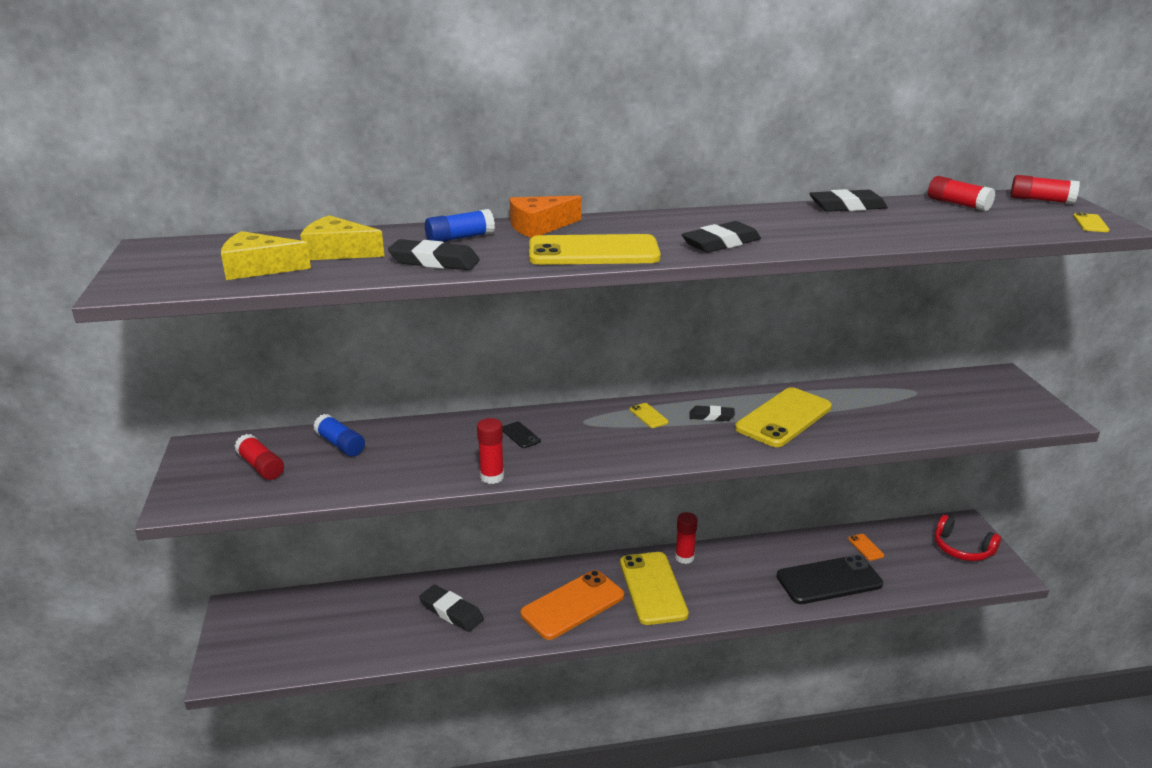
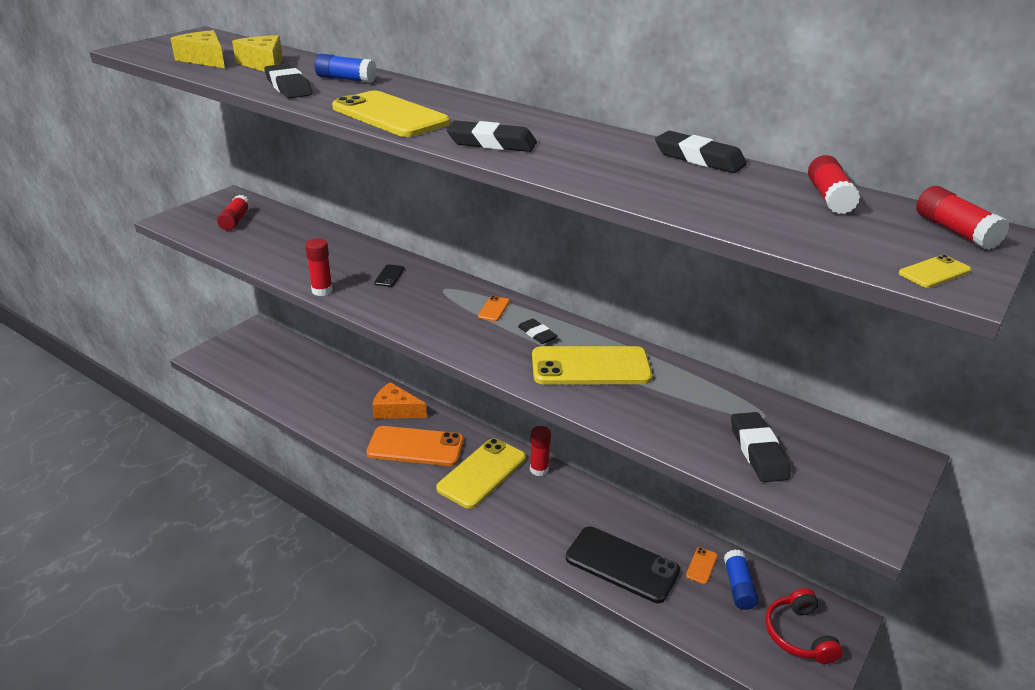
camera: 45 degrees right, 5 degrees up
blue glue stick [313,414,365,457] -> blue glue stick moved to [724,550,758,610]
black eraser [419,585,484,632] -> black eraser moved to [731,412,791,482]
orange cheese [509,196,581,238] -> orange cheese moved to [372,382,427,419]
yellow phone [630,403,669,428] -> orange phone [478,296,510,321]

